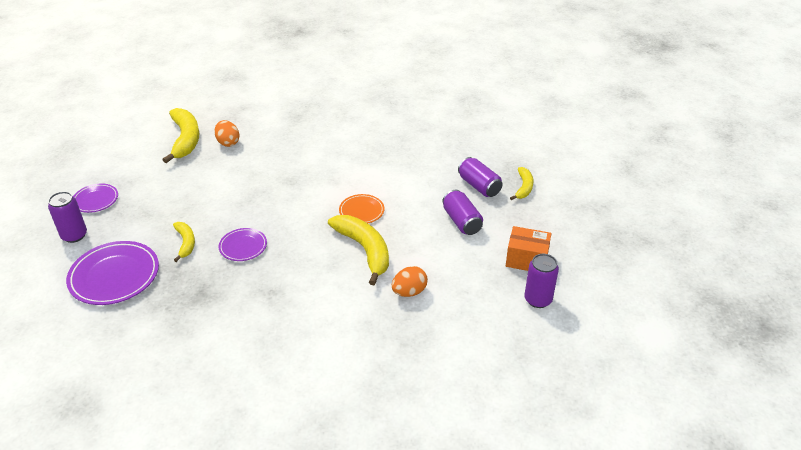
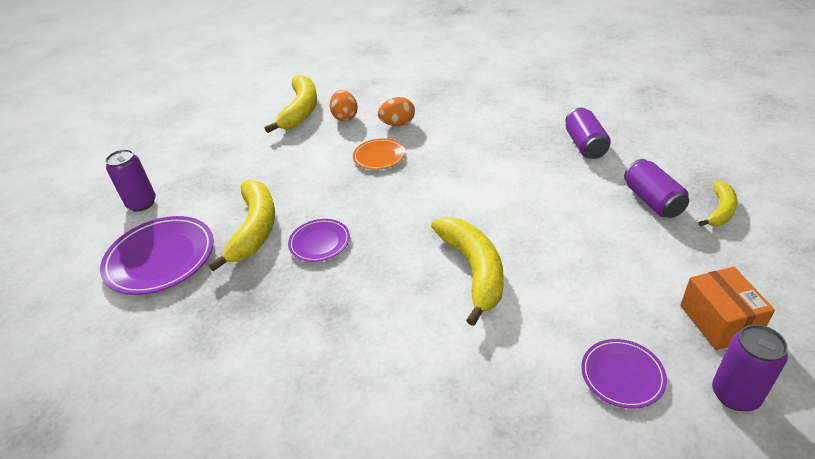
camera: 20 degrees right, 0 degrees up
purple plate [73,183,118,213] -> purple plate moved to [581,339,667,409]
yellow banana [173,222,195,262] -> yellow banana [208,180,275,271], size x1.81
orange plate [339,194,385,223] -> orange plate moved to [353,138,405,170]
orange egg [392,266,428,297] -> orange egg moved to [378,97,415,126]
purple can [443,190,483,235] -> purple can moved to [565,107,611,159]
orange box [506,226,551,271] -> orange box turned 45 degrees clockwise [680,267,775,350]

